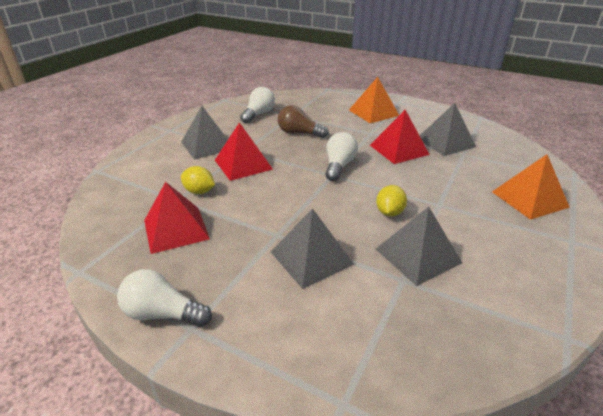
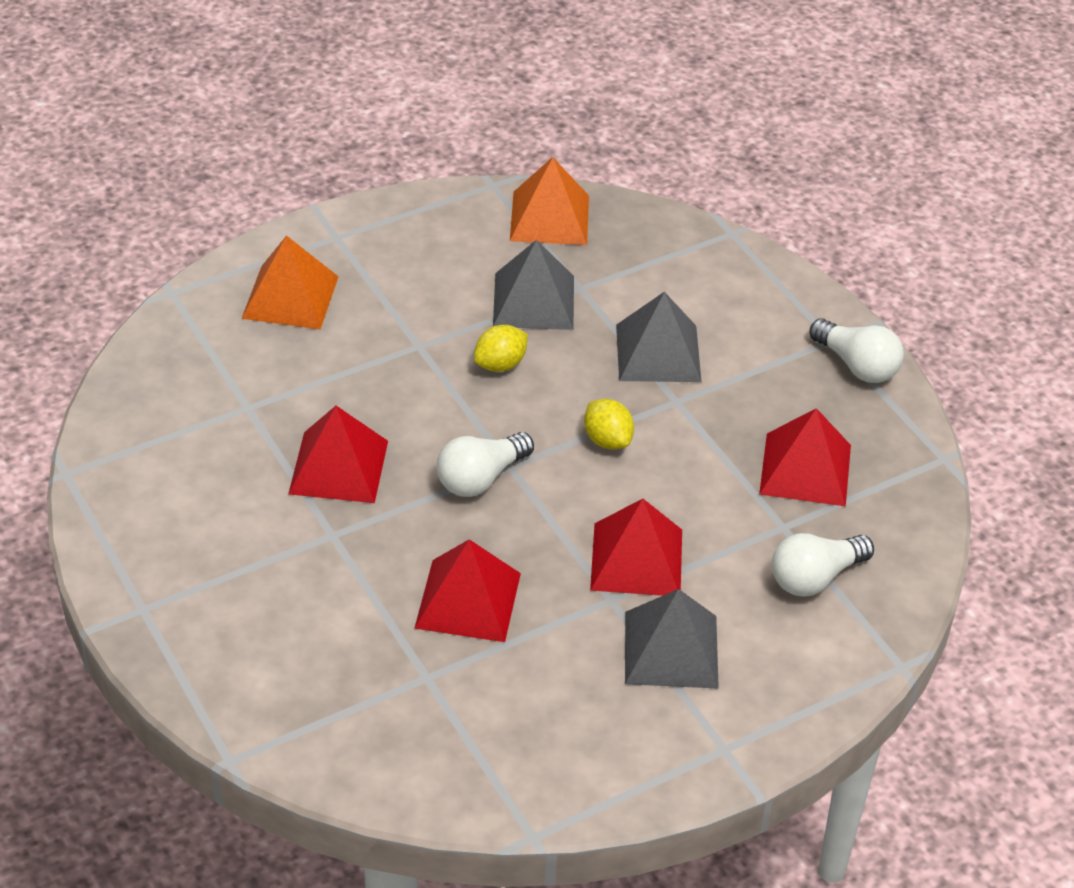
camera: 150 degrees left, 10 degrees up
yellow lemon [181,166,215,194] -> yellow lemon moved to [584,399,634,449]
white light bulb [240,87,275,123] -> white light bulb moved to [772,533,874,597]
brown light bulb [278,105,329,138] -> red pyramid [414,539,521,642]
orange pyramid [349,77,399,123] -> orange pyramid moved to [510,157,589,245]
grey pyramid [420,103,476,156] -> none

